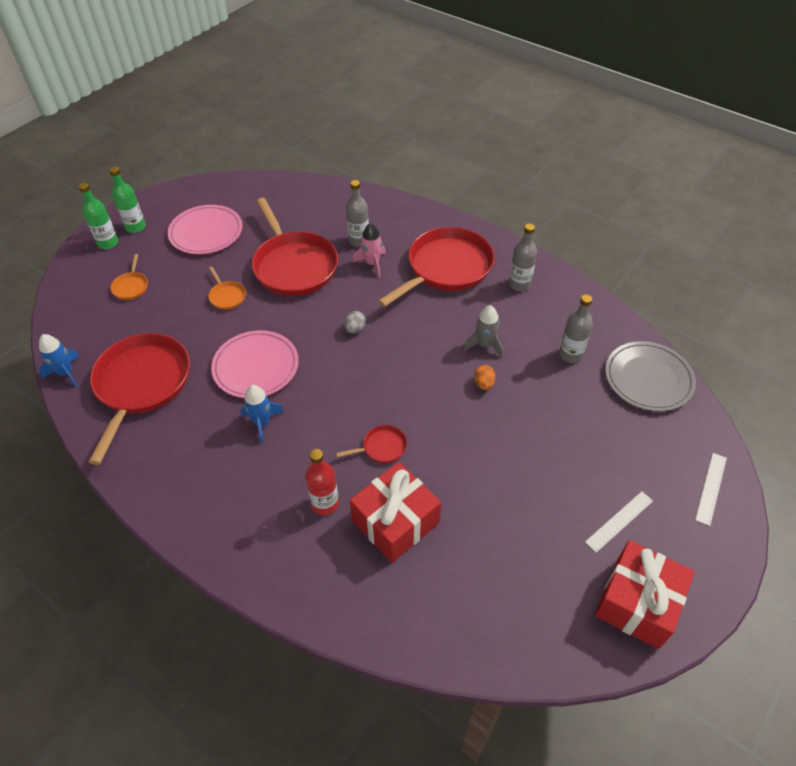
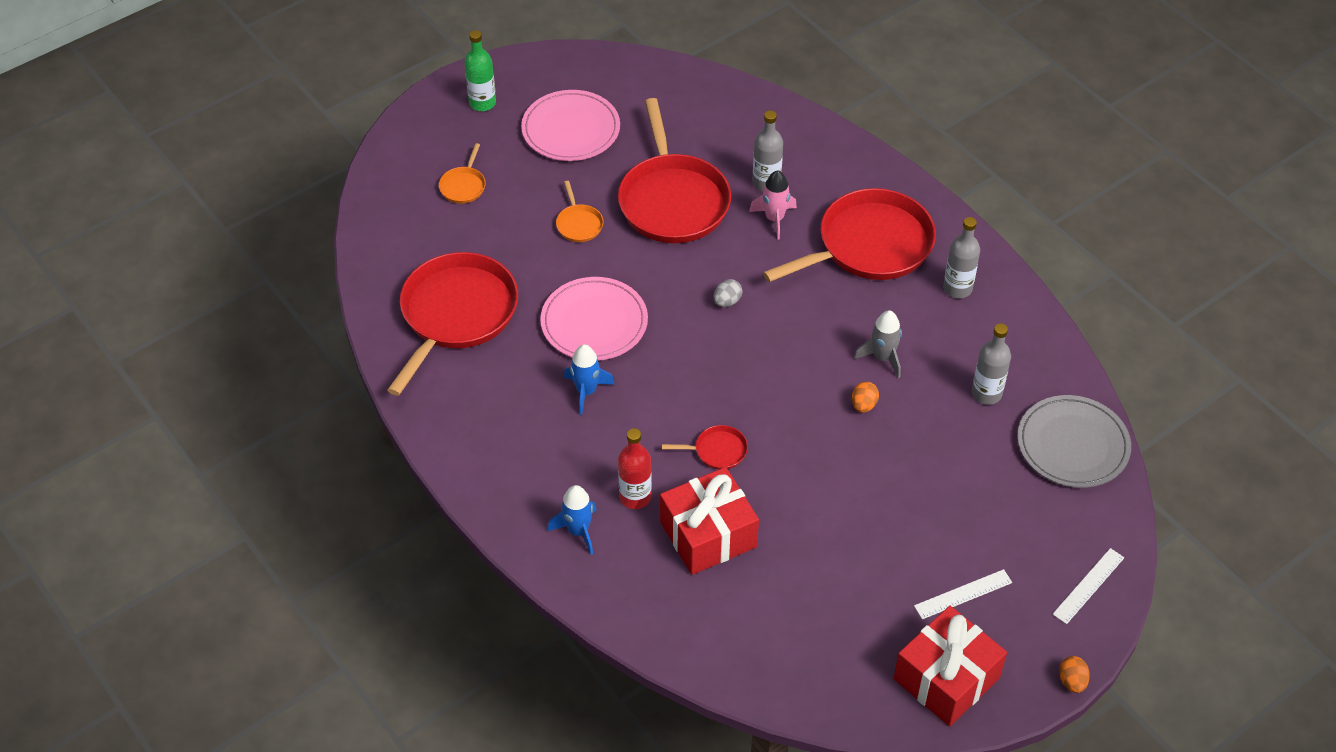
camera: 15 degrees right, 0 degrees up
blue rocket [39,334,80,387] -> blue rocket moved to [548,485,597,555]
green bottle [79,183,118,249] -> none
none -> orange egg [1059,656,1090,693]

